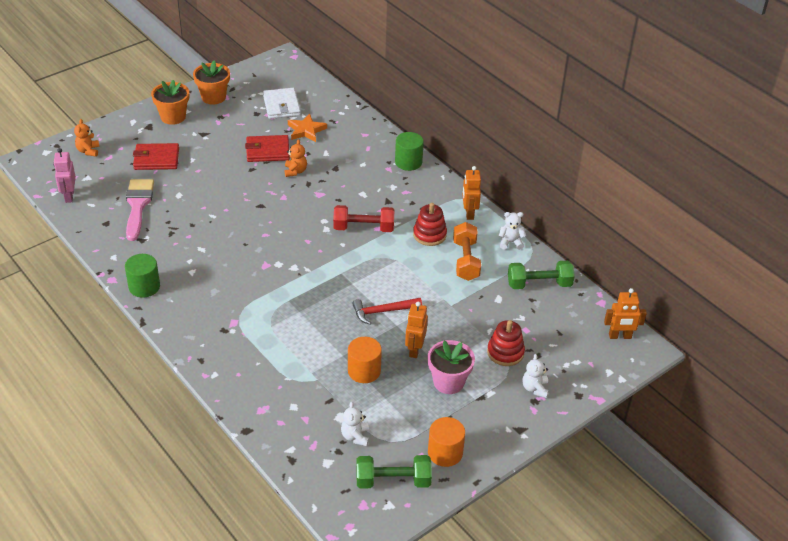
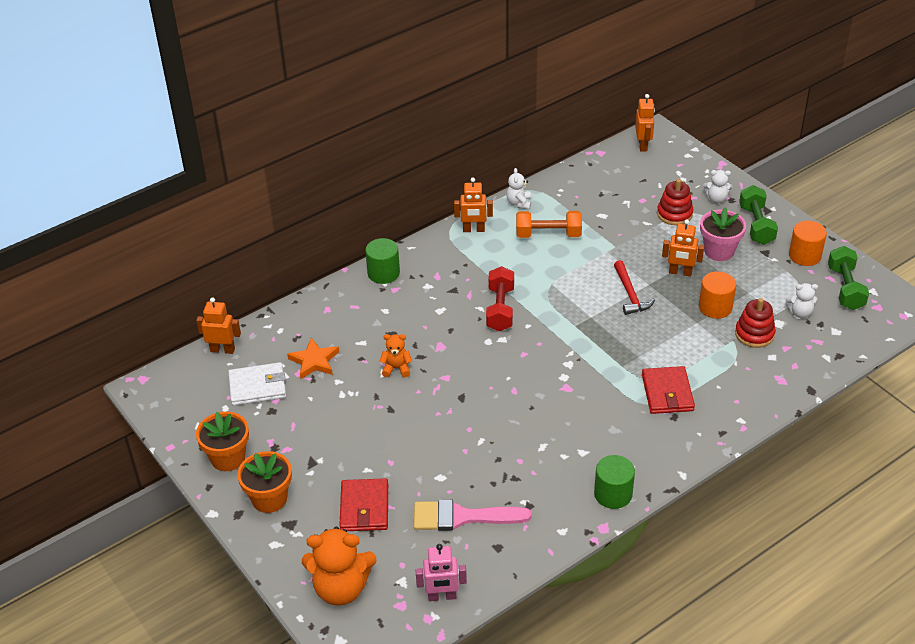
camera: 85 degrees left, 0 degrees up
orange teddy bear [74,119,100,157] -> orange teddy bear [302,527,376,606], size x1.95
red wallet [245,135,290,162] -> red wallet moved to [642,366,695,414]
red stacking toy [413,203,447,246] -> red stacking toy moved to [735,298,776,348]
green dumbbell [508,261,575,289] -> green dumbbell moved to [739,185,778,245]
none -> orange robot [196,297,241,354]

